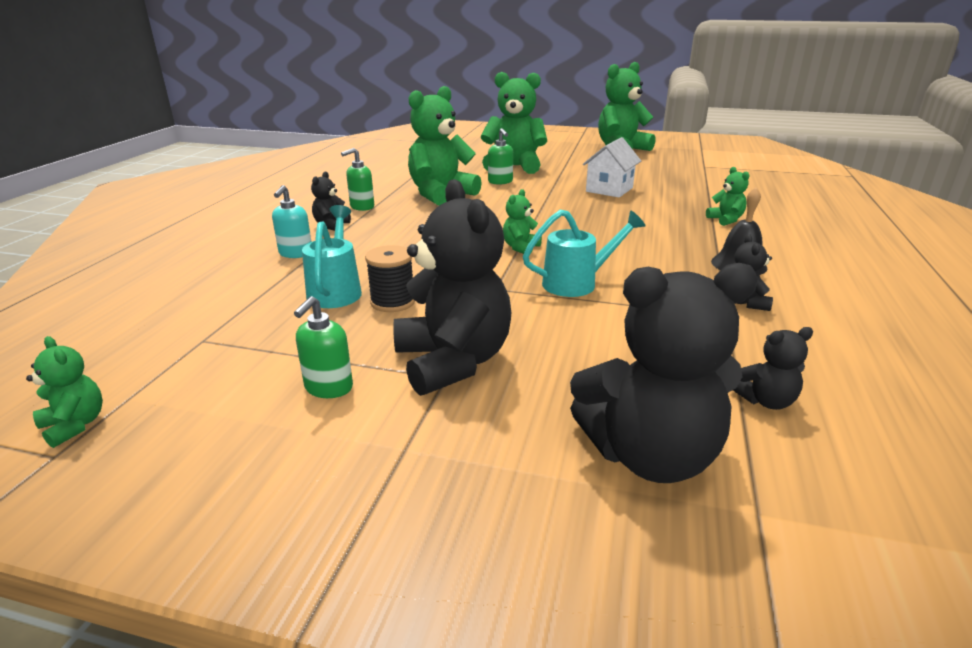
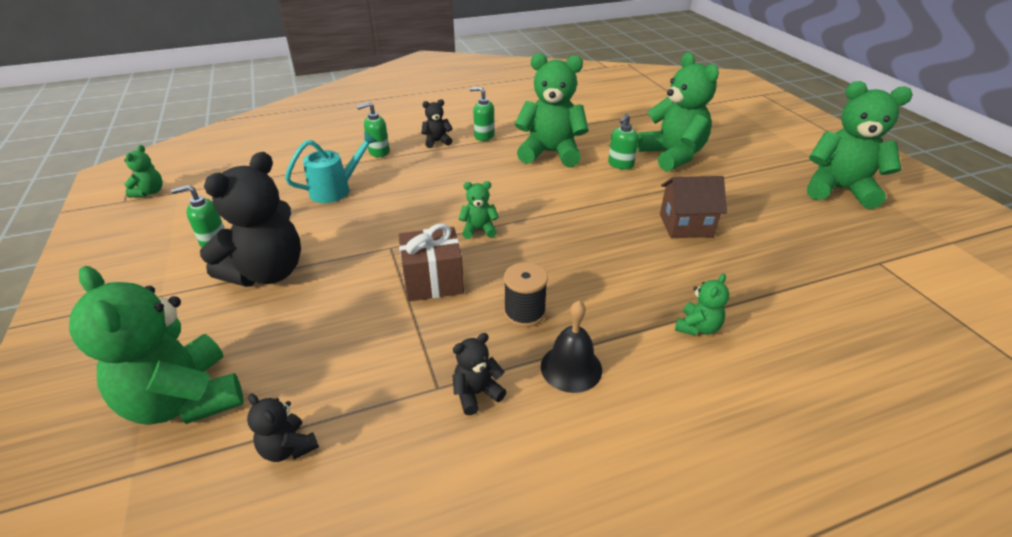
camera: 55 degrees right, 10 degrees up
turquoise soap dispenser [272,185,312,258] -> green soap dispenser [357,102,390,157]
black spool [365,245,415,312] -> black spool moved to [504,262,548,327]
turquoise watering can [523,210,646,297] -> brown gift [399,223,464,301]
black teddy bear [570,263,758,483] -> green teddy bear [69,266,244,425]
white house [583,137,641,197] -> brown house [660,176,727,238]

